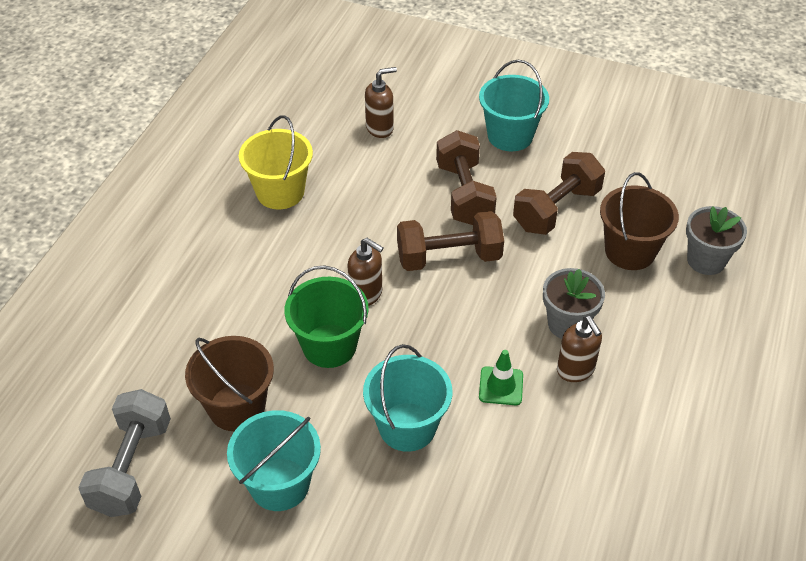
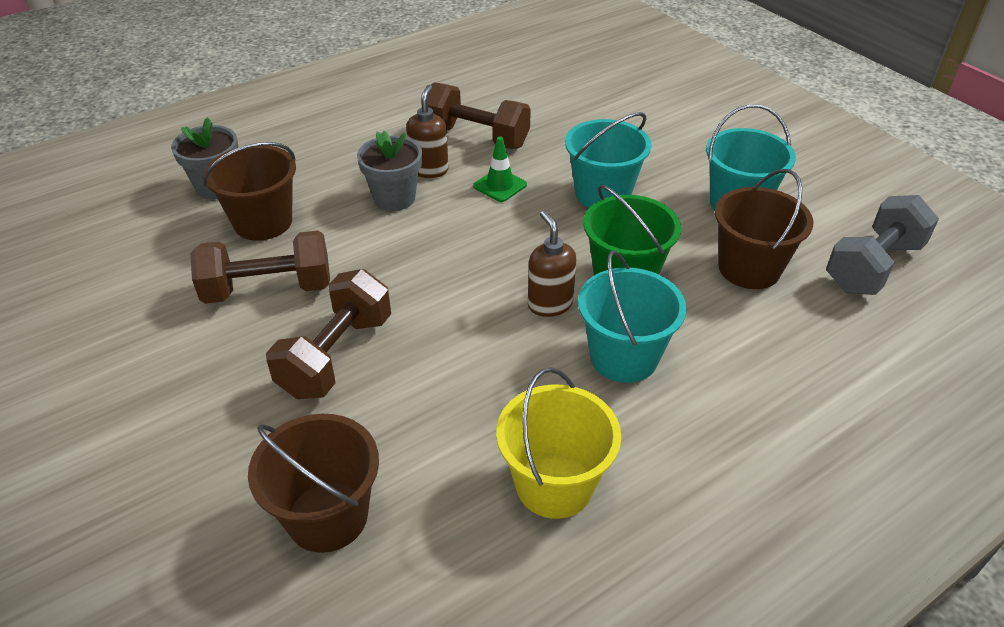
camera: 145 degrees left, 5 degrees down
brown soap dispenser [365,67,397,138] -> brown bucket [248,414,379,553]
brown dumbbell [397,211,504,271] -> brown dumbbell moved to [427,82,531,149]
turquoise bucket [479,60,549,151] -> turquoise bucket moved to [578,250,686,383]

